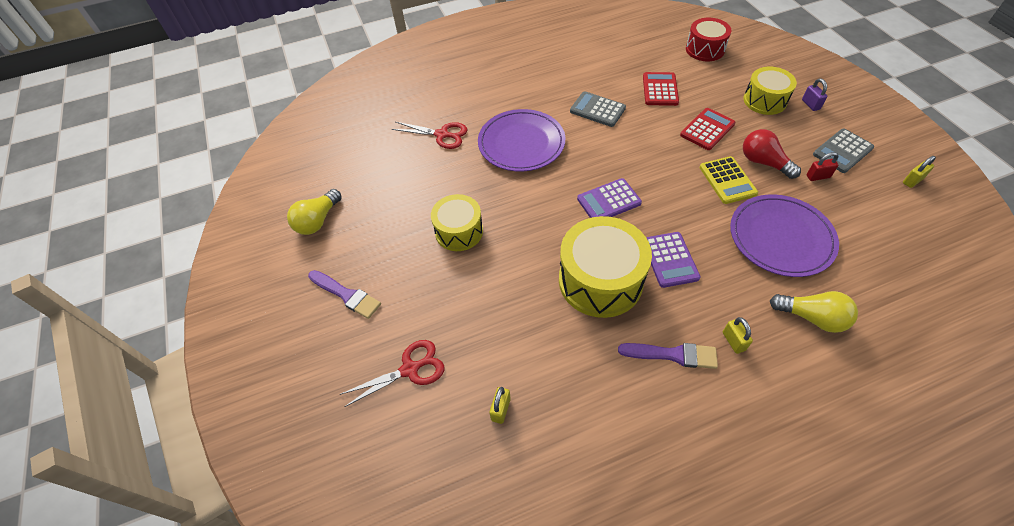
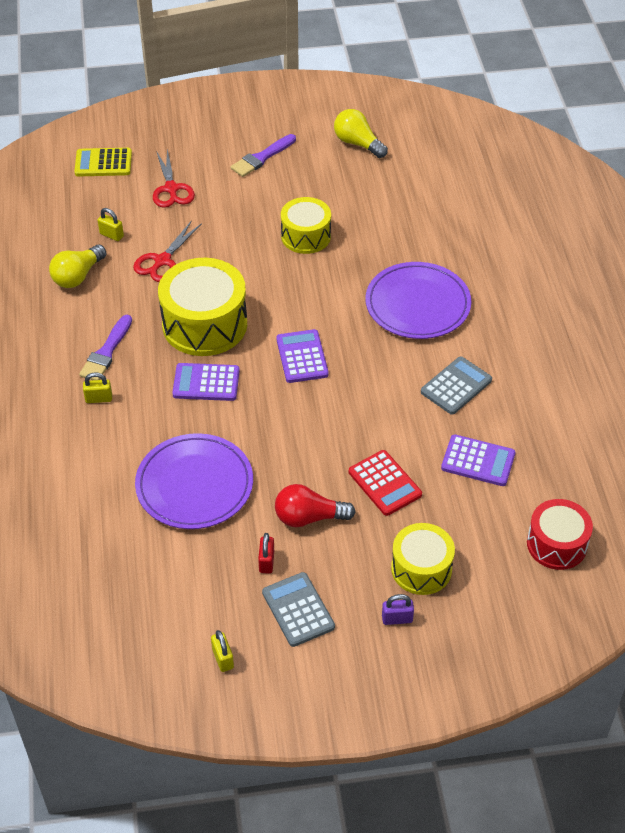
camera: 100 degrees right, 5 degrees down
red scissors [392,122,468,149] -> red scissors moved to [133,220,202,282]
red calculator [643,72,679,106] -> purple calculator [441,434,516,486]
yellow calculator [700,156,758,204] -> yellow calculator moved to [74,148,132,176]
red light bulb [743,129,801,179] -> red light bulb turned 150 degrees counterclockwise [275,484,355,527]
yellow light bulb [770,291,858,333] -> yellow light bulb moved to [49,244,106,288]

